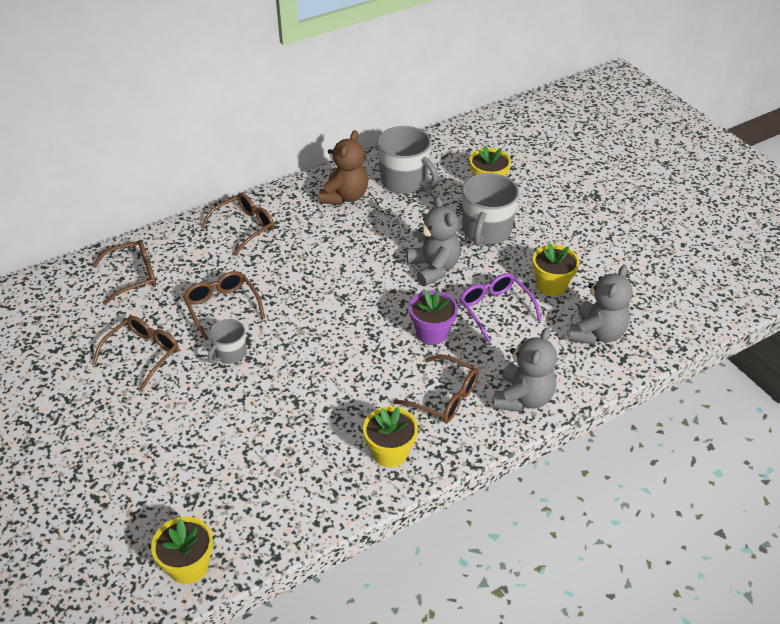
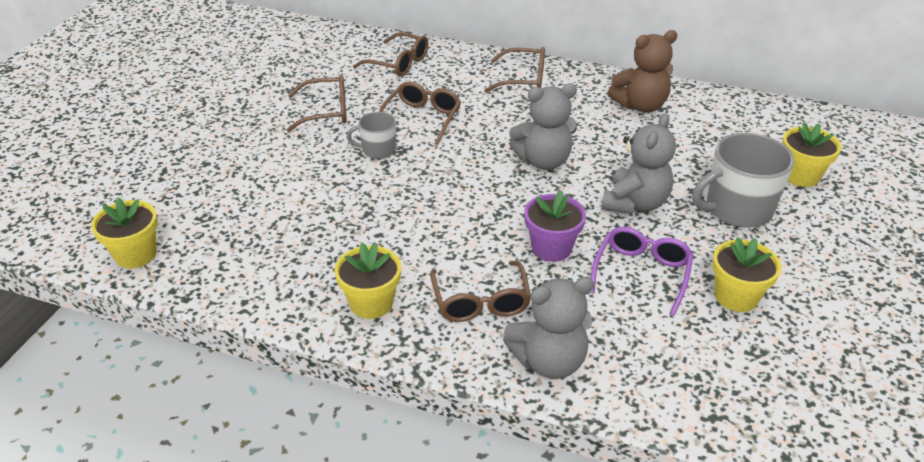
camera: 50 degrees right, 5 degrees down
grey mug [378,126,438,194] -> none
grey teddy bear [568,265,633,345] -> grey teddy bear moved to [509,84,577,170]

